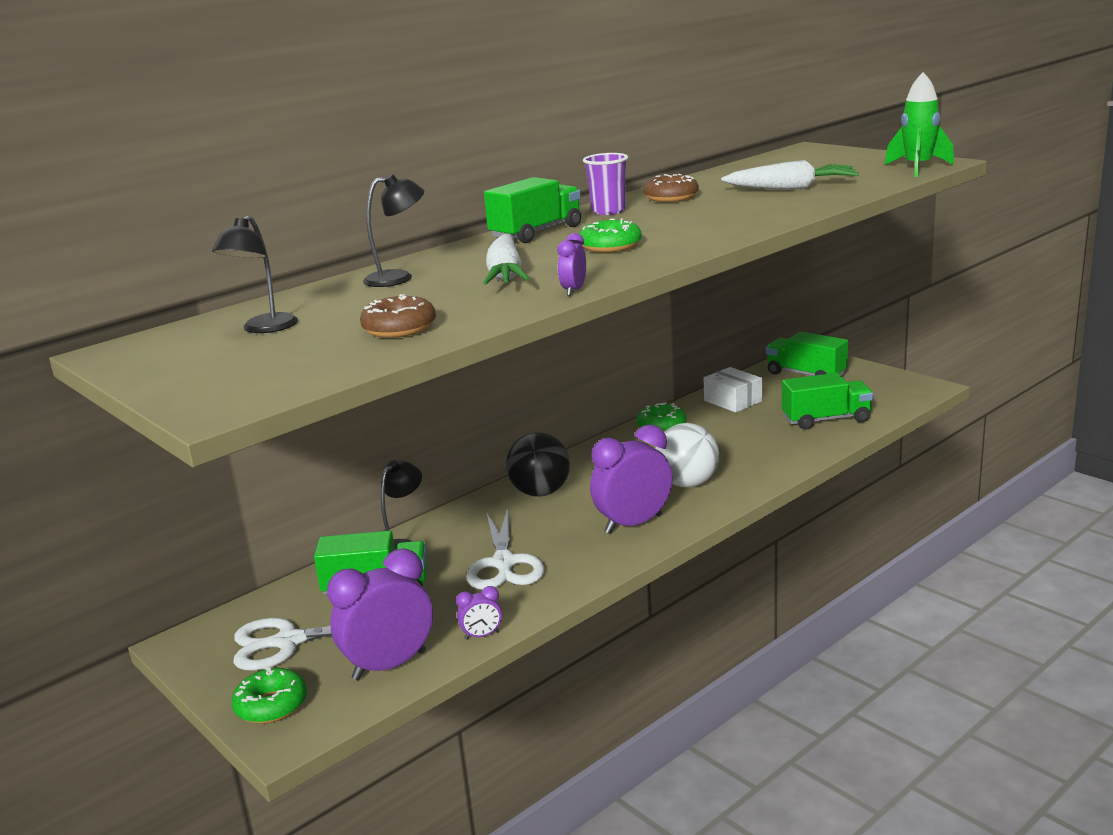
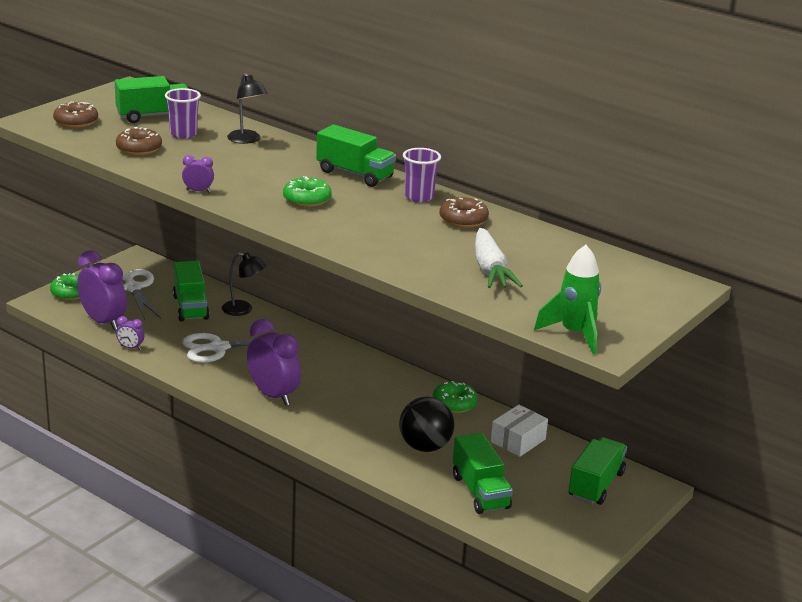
camera: 75 degrees right, 5 degrees up
black lamp [212,215,298,333] -> green truck [115,76,188,123]
purple clock [456,586,502,640] -> purple clock turned 45 degrees counterclockwise [116,316,144,350]
white carrot [483,234,530,285] -> none
black ball [506,432,570,497] -> black ball moved to [399,397,454,452]
white ball [655,423,719,487] -> none
none -> brown donut [53,101,98,128]
none -> purple cup [165,88,201,139]

